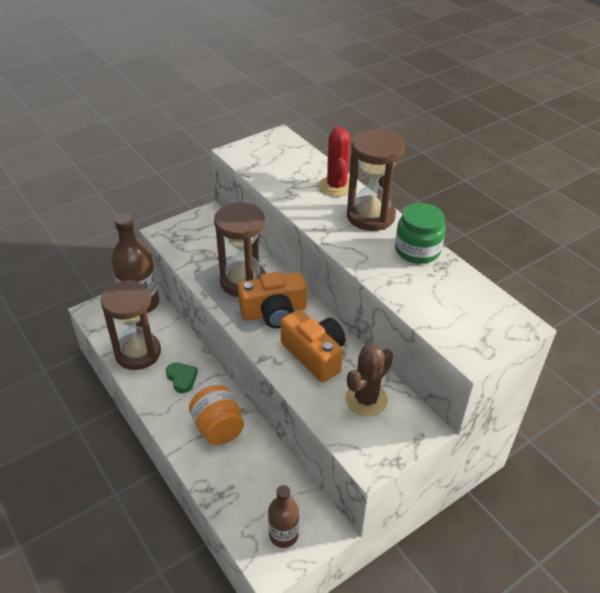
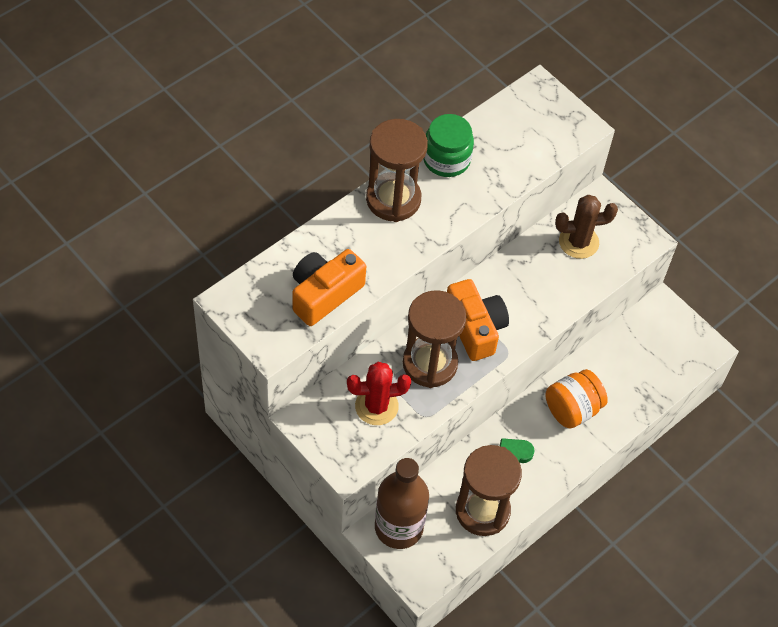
camera: 100 degrees left, 15 degrees up
brown bottle [268,485,299,548] -> none
orange camera [281,310,346,382] -> orange camera moved to [292,249,366,326]
red cactus [319,126,351,196] -> red cactus moved to [347,362,411,425]
brown cactus [345,344,393,417] -> brown cactus turned 45 degrees counterclockwise [555,195,618,259]

